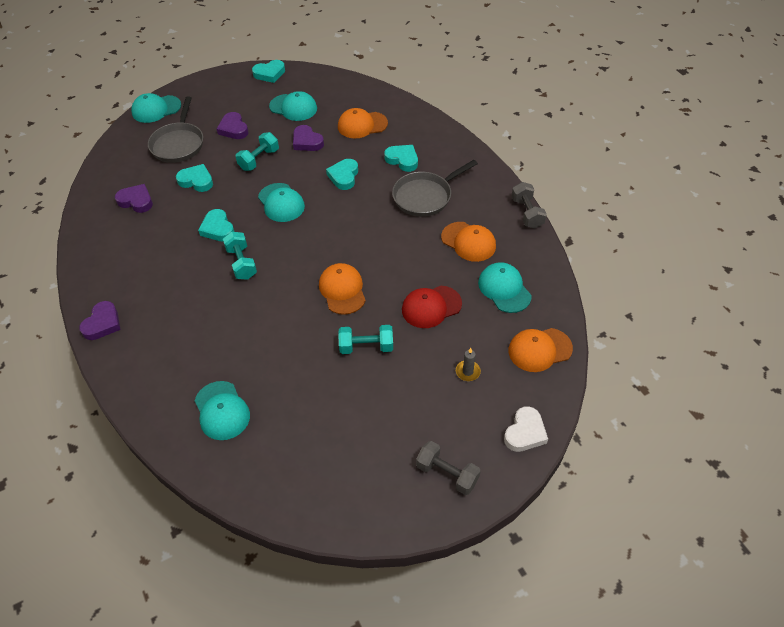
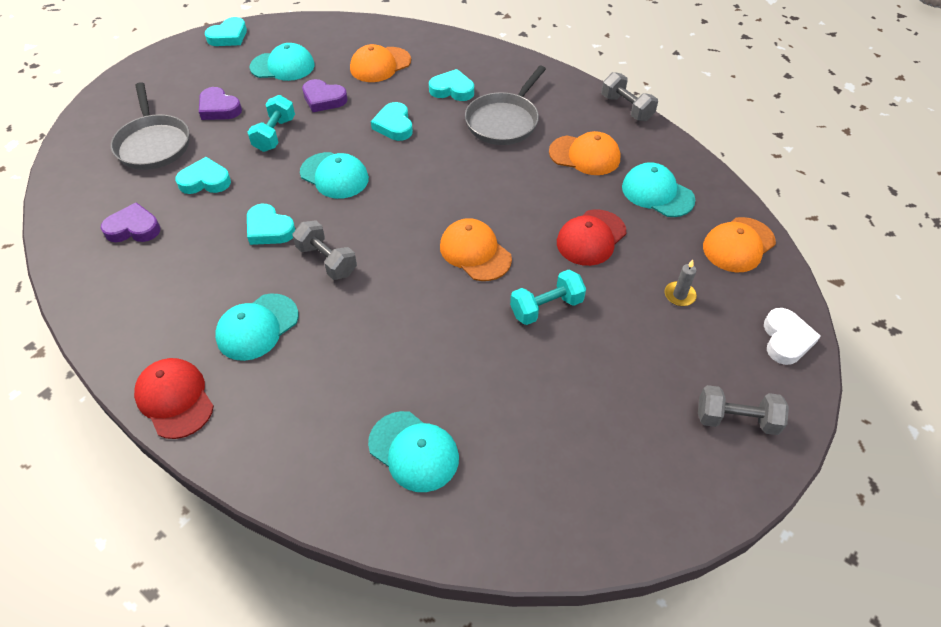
camera: 25 degrees left, 0 degrees up
purple heart [79,301,121,340] -> red cap [134,358,214,439]
turquoise cap [131,93,181,123] -> turquoise cap moved to [215,294,299,361]
turquoise dumbbell [223,232,257,280] -> grey dumbbell [292,220,357,280]

